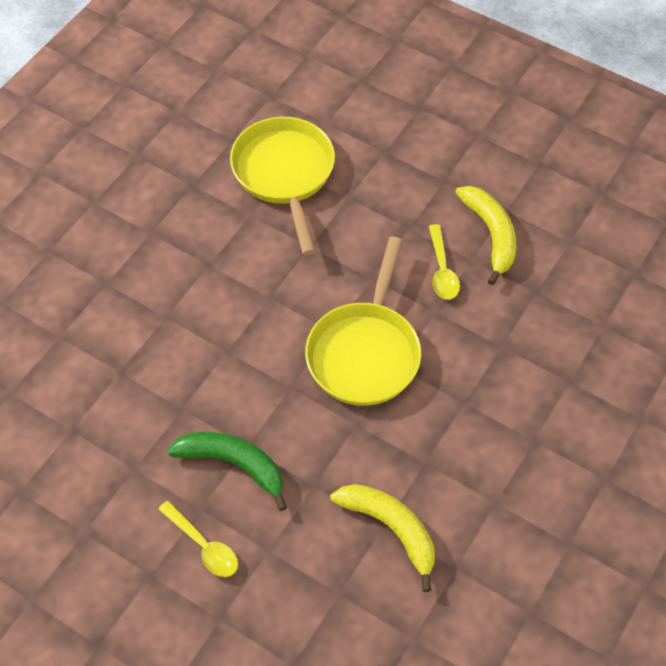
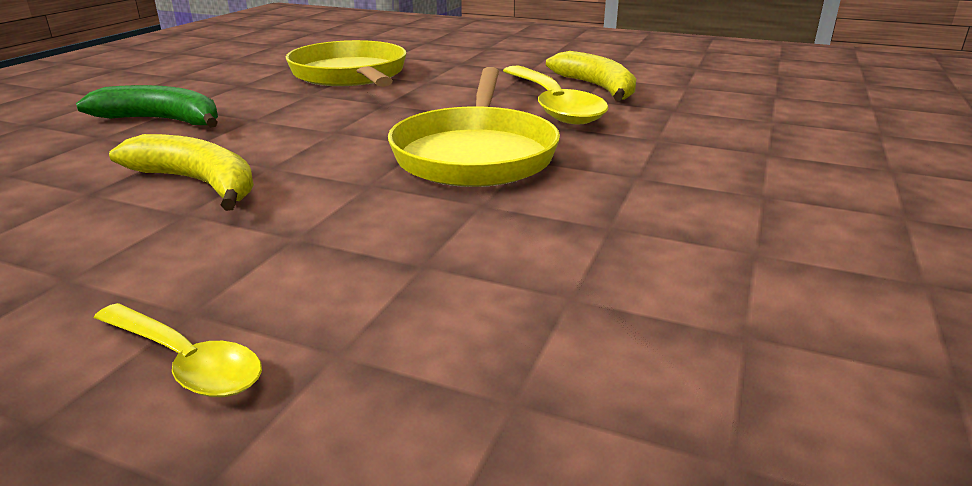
camera: 10 degrees left, 30 degrees down
green banana [167,432,287,511] -> green banana moved to [76,85,218,128]
yellow banana [330,484,435,592] -> yellow banana moved to [109,134,254,211]
yellow spoon [429,224,460,300] -> yellow spoon [503,66,609,124], size x1.84

